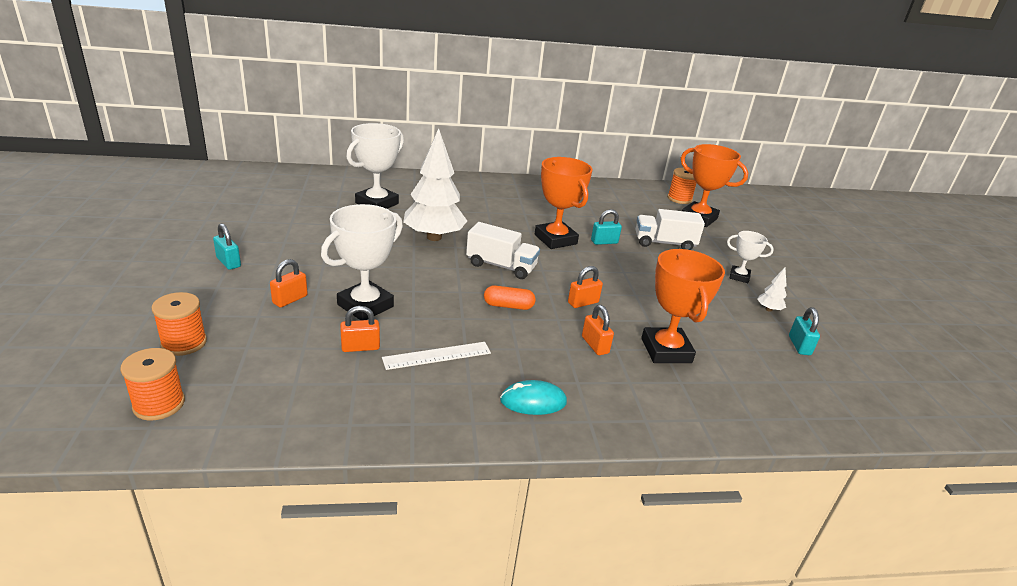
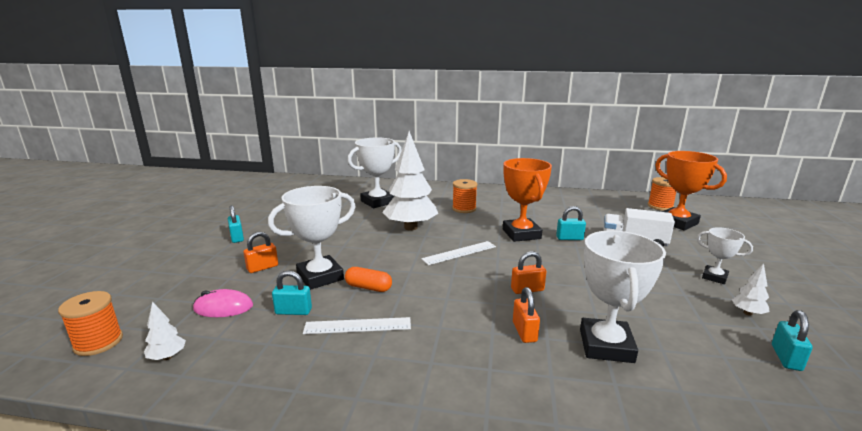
camera: 20 degrees right, 10 degrees down
orange spool [151,292,207,356] -> orange spool moved to [452,179,477,213]
orange padlock [340,306,380,352] -> turquoise padlock [272,270,312,315]
white truck [466,222,540,279] -> white ruler [421,241,496,265]
orange capsule [484,286,536,310] -> orange capsule moved to [345,267,392,292]
turquoise mouse [500,380,567,415] -> none
orange trophy [641,249,725,363] -> white trophy [580,231,666,363]
none -> white tree [144,301,186,360]
none -> pink mouse [193,289,253,317]

